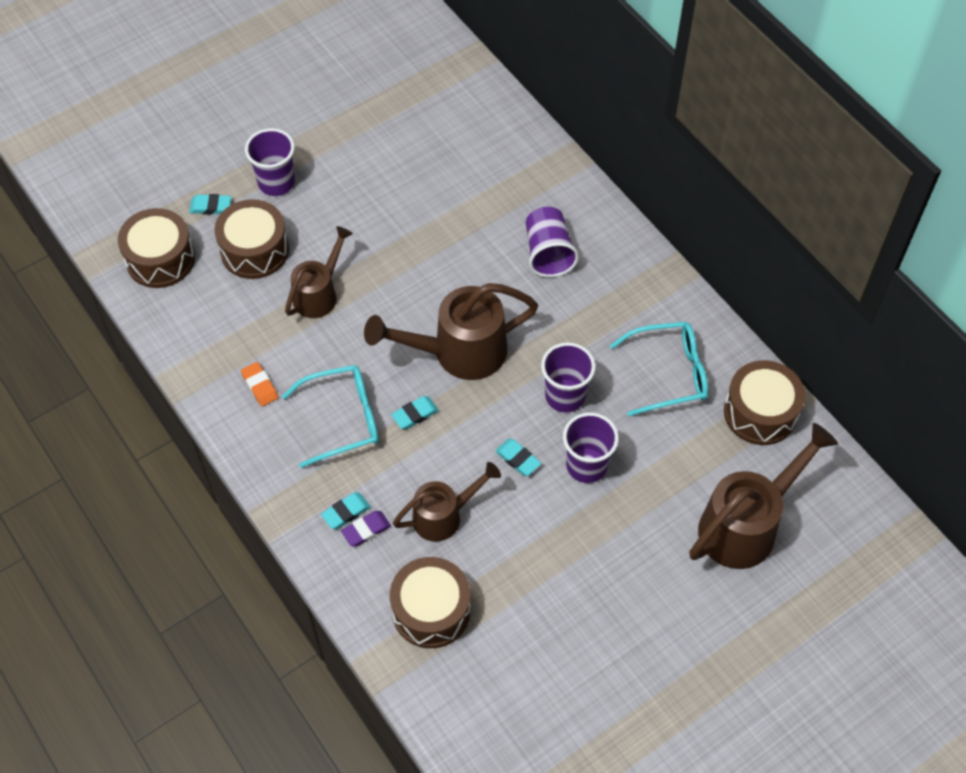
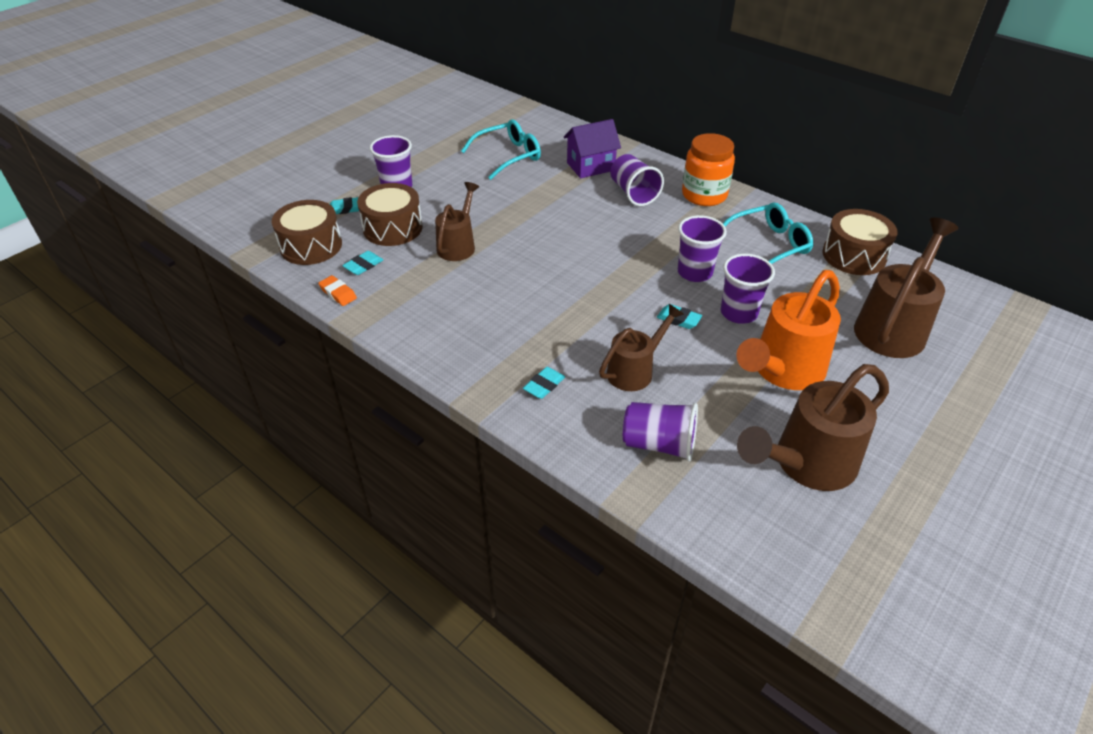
camera: 15 degrees left, 15 degrees down
orange eraser [241,362,278,406] -> orange eraser moved to [318,275,357,306]
turquoise glasses [282,365,379,468] -> turquoise glasses moved to [461,120,541,180]
purple eraser [341,511,391,546] -> none
brown watering can [364,283,538,380] -> brown watering can moved to [737,364,889,491]
brown drum [390,557,471,648] -> purple cup [623,402,698,461]
turquoise eraser [391,396,439,429] -> turquoise eraser moved to [342,251,383,275]
none -> purple house [564,119,621,178]
none -> orange jar [682,133,735,206]
none -> orange watering can [736,270,841,390]

